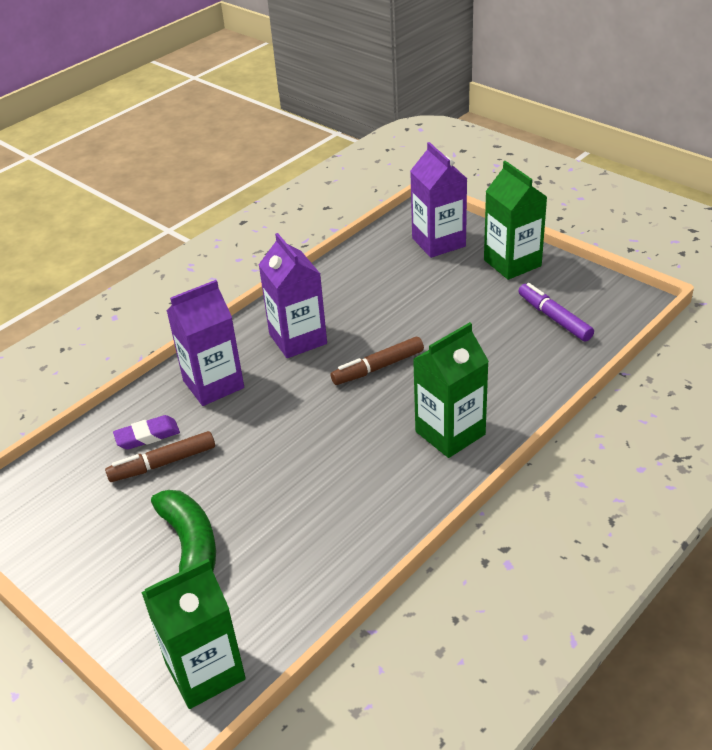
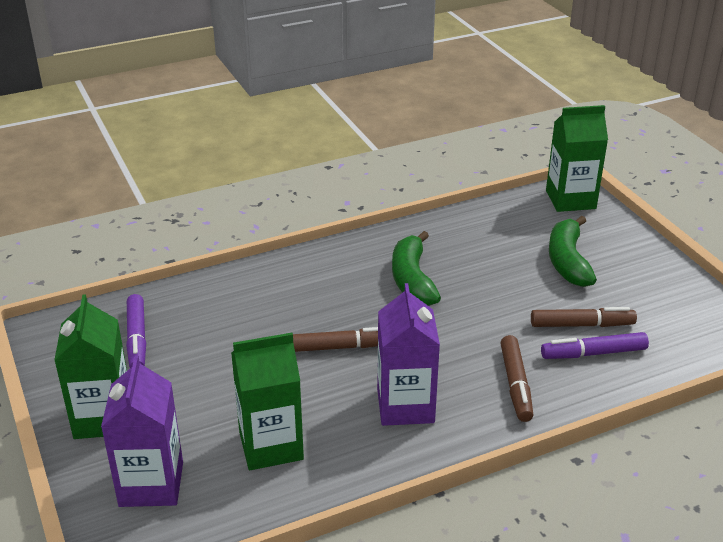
camera: 160 degrees left, 5 degrees down
purple eraser [113,415,180,450] -> purple marker [541,332,649,359]
purple carton [167,280,244,406] -> brown marker [500,335,533,422]
green carton [413,322,489,458] -> green carton moved to [231,333,304,470]
none -> green banana [392,231,441,306]

